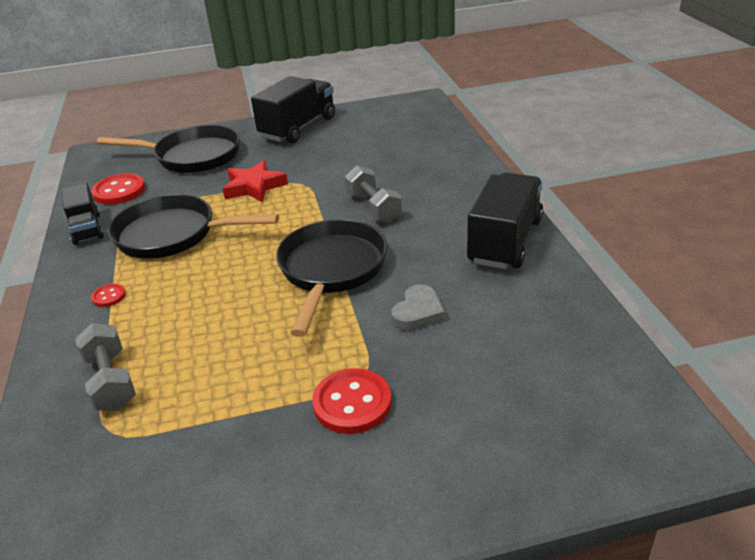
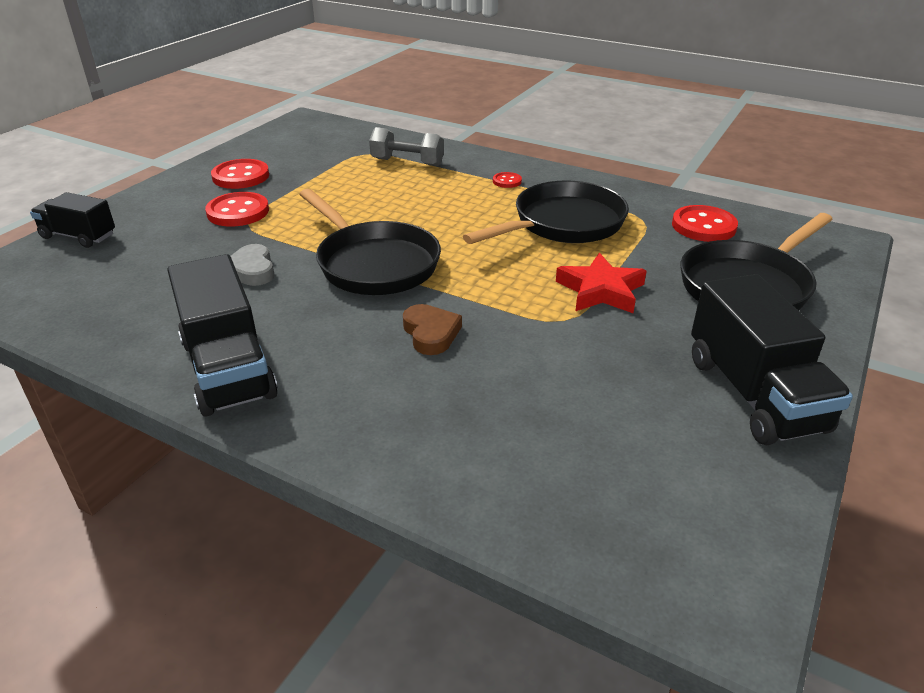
camera: 130 degrees right, 0 degrees up
black truck [62,183,104,245] -> black truck moved to [30,192,115,248]
grey dumbbell [345,165,402,223] -> brown heart [403,304,462,355]
none -> red button [211,159,269,189]

